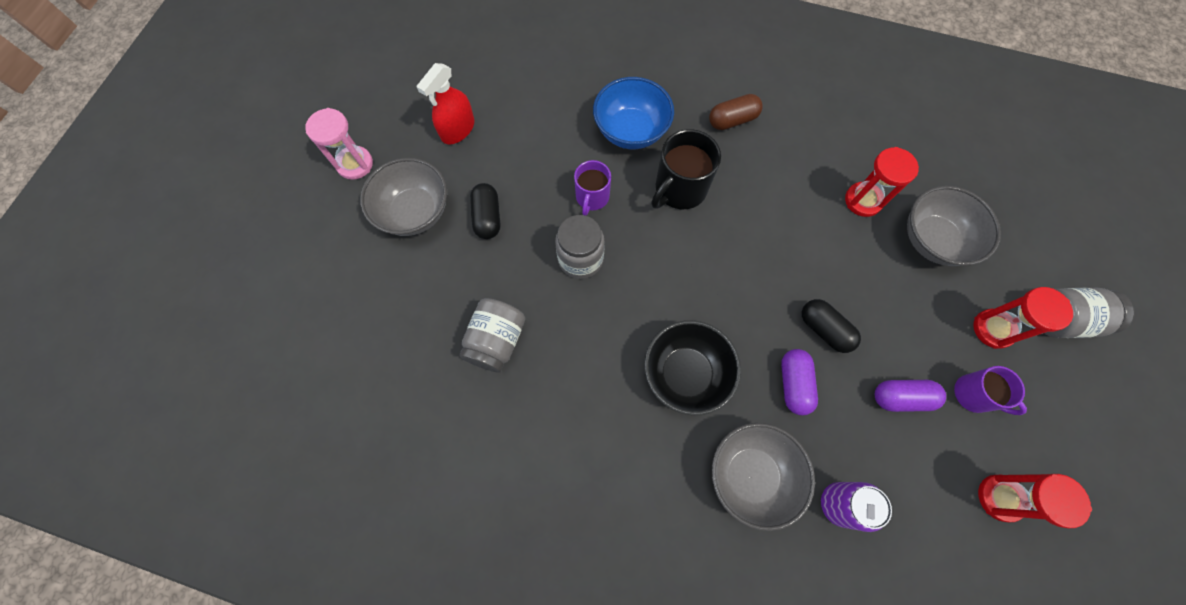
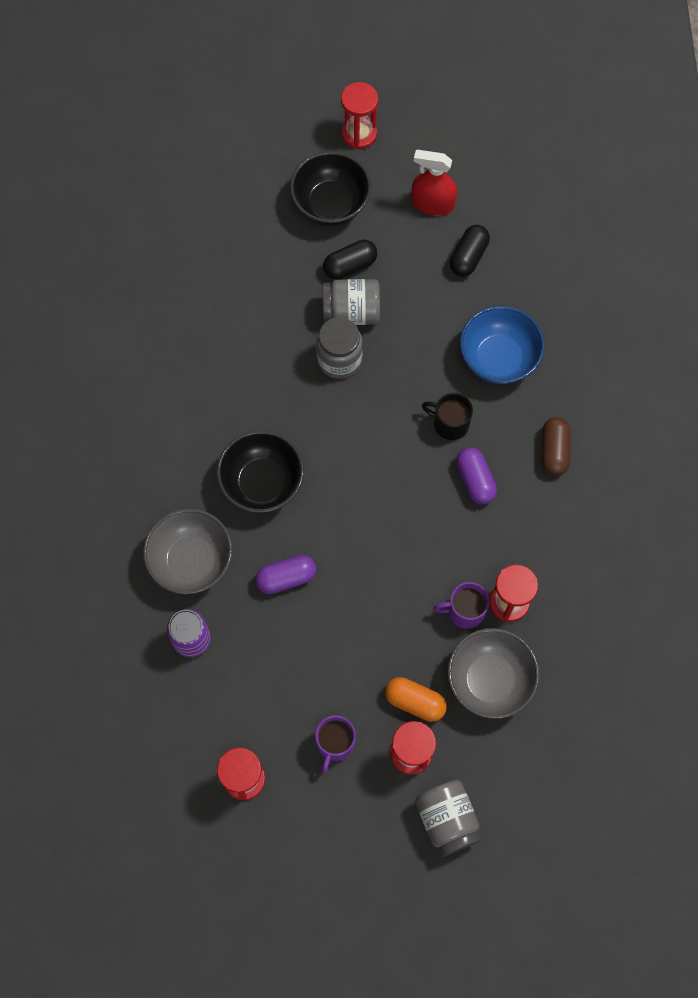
camera: 70 degrees right, 0 degrees up
pink hourglass [305,108,373,180] -> red hourglass [341,82,378,150]
grey bowl [360,158,447,236] -> black bowl [290,151,371,226]
grey jar [459,298,525,373] -> grey jar moved to [323,279,380,325]
purple mug [574,160,611,216] -> purple mug moved to [433,582,489,629]
black mug [651,129,721,209] -> black mug [422,393,473,440], size x0.64
brown capsule [709,94,763,130] -> brown capsule turned 45 degrees clockwise [542,417,571,476]
black capsule [802,299,861,353] -> black capsule moved to [450,225,490,277]
purple capsule [875,380,946,412] -> purple capsule moved to [456,447,497,504]
none -> orange capsule [385,677,447,722]

